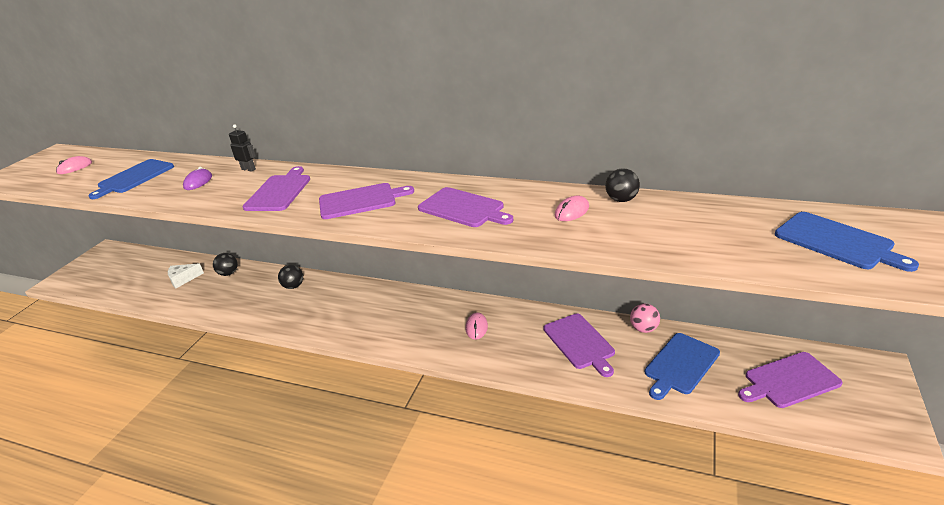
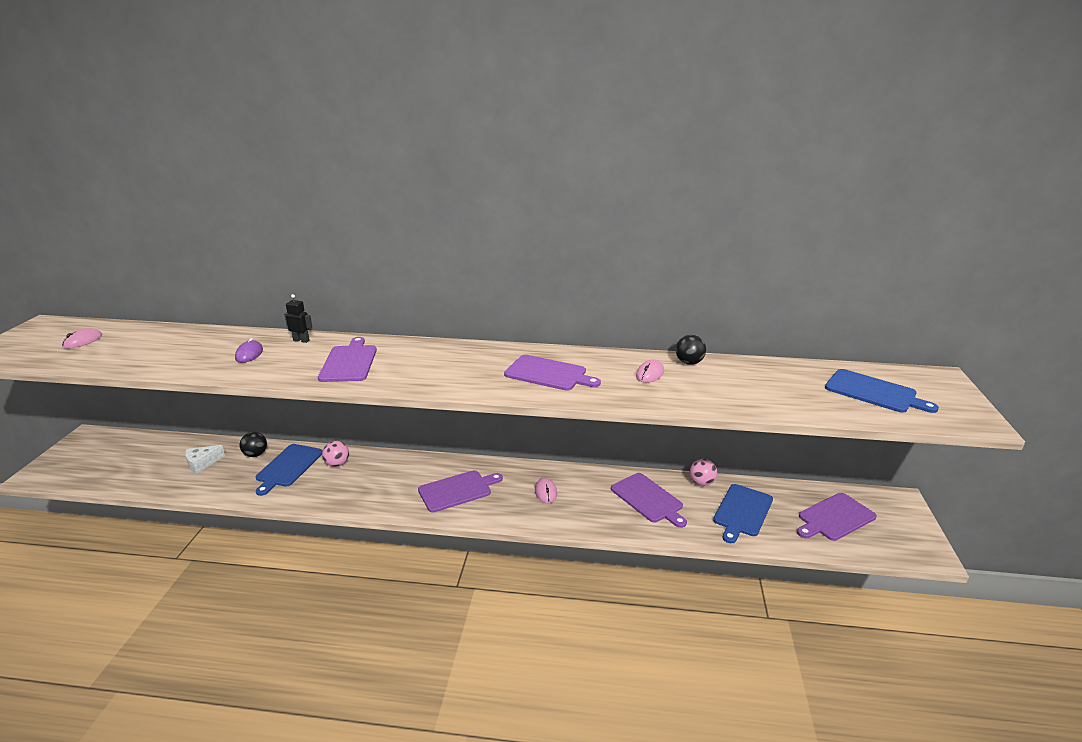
camera: 15 degrees left, 5 degrees down
blue cutting board [88,159,174,199] -> blue cutting board moved to [256,444,323,496]
black ball [278,265,303,289] -> pink ball [322,441,349,467]
purple cutting board [319,183,414,219] -> purple cutting board moved to [418,470,503,512]

